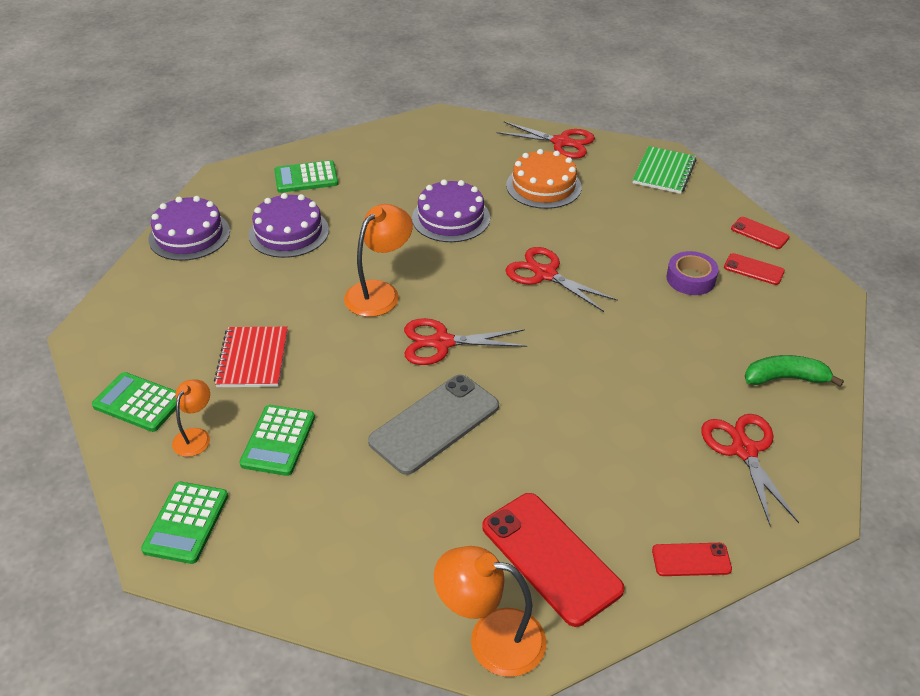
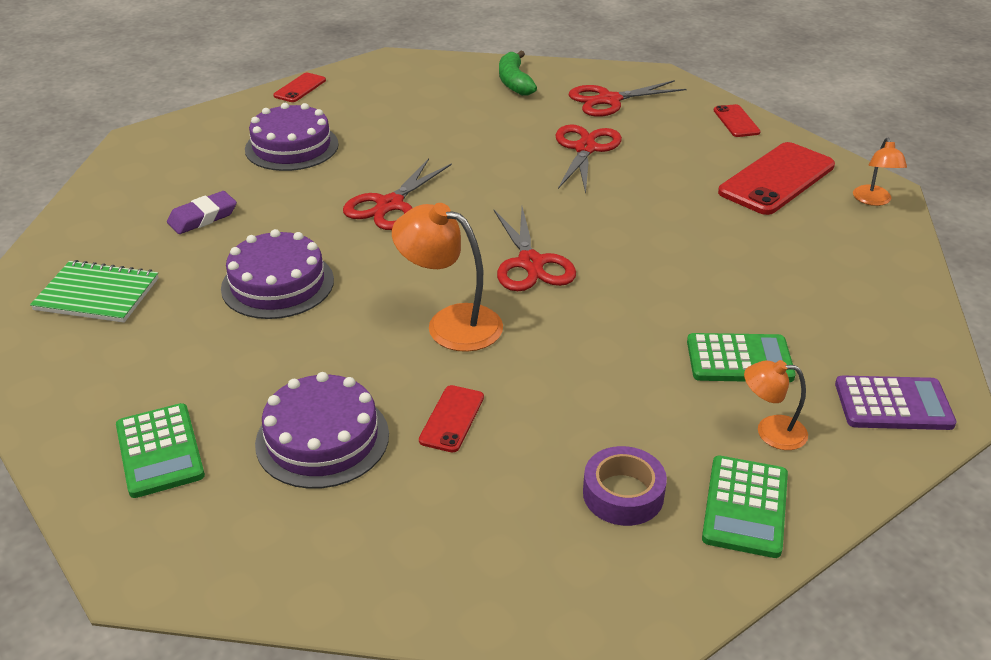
camera: 100 degrees left, 5 degrees down
green calculator [141,482,228,564] -> purple calculator [835,376,956,430]
purple cake [148,196,230,261] -> purple cake moved to [245,103,339,171]
red notebook [214,327,288,387] -> none
grey phone [368,374,499,475] -> none
orange lamp [434,546,546,677] -> orange lamp [853,138,907,206], size x0.59
red scissors [496,121,595,158] -> red scissors moved to [556,124,622,193]
orange cake [506,149,582,209] -> purple eraser [167,191,237,234]
green notebook [633,146,697,194] -> green notebook moved to [30,260,159,323]
purple tape [666,251,719,295] -> purple tape moved to [583,446,667,526]
red phone [724,253,785,285] -> red phone moved to [419,385,484,452]

